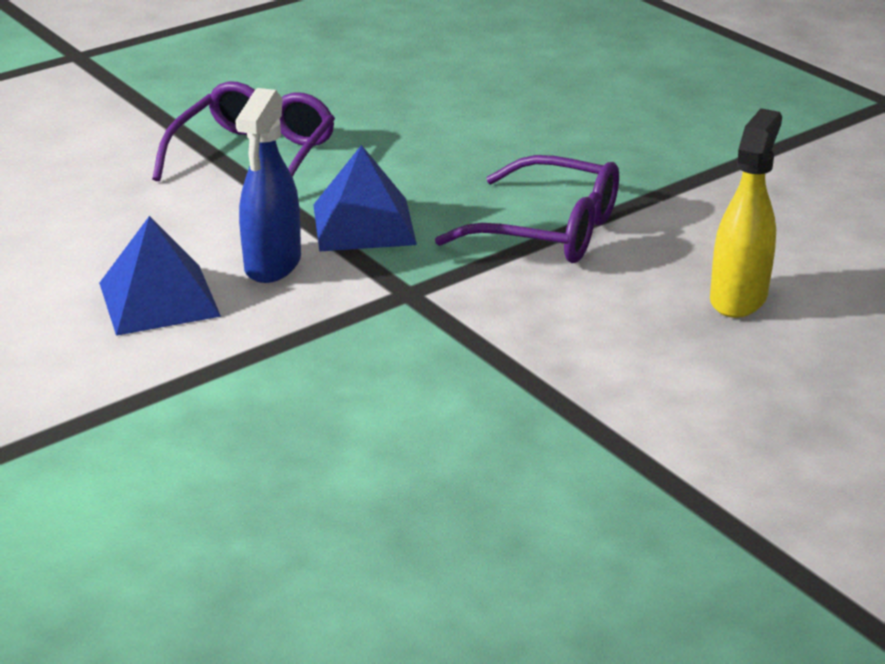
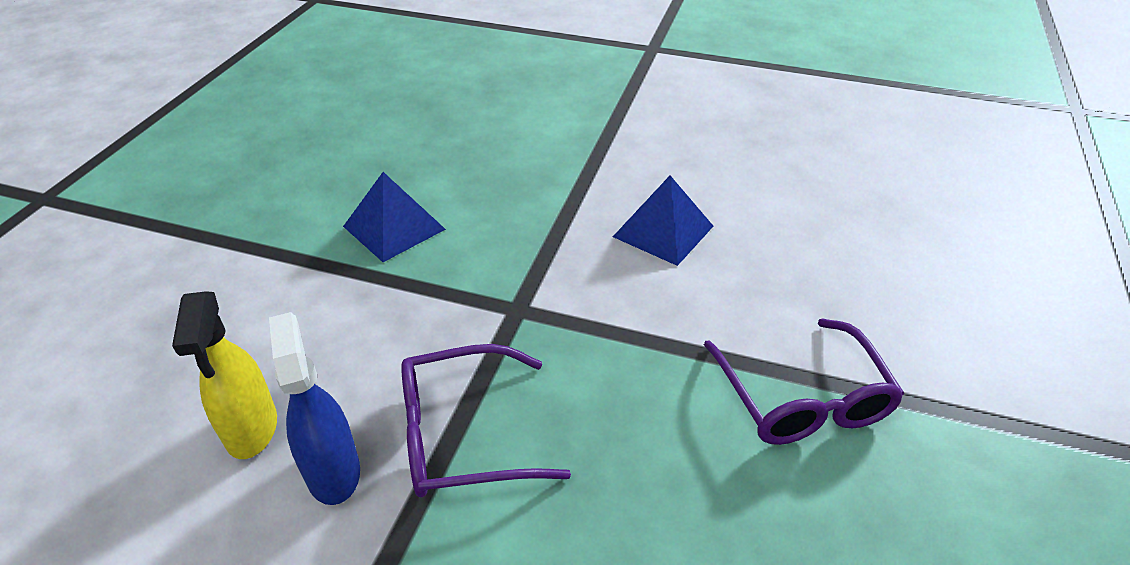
camera: 145 degrees right, 10 degrees up
blue spray bottle [235,88,301,283] -> blue spray bottle moved to [269,312,360,505]
blue pyramid [313,145,417,252] -> blue pyramid moved to [343,172,446,262]

